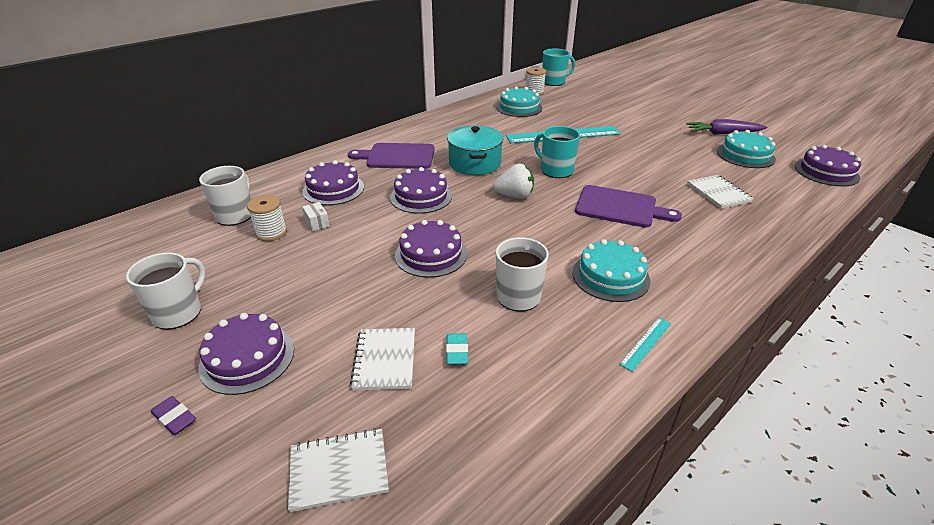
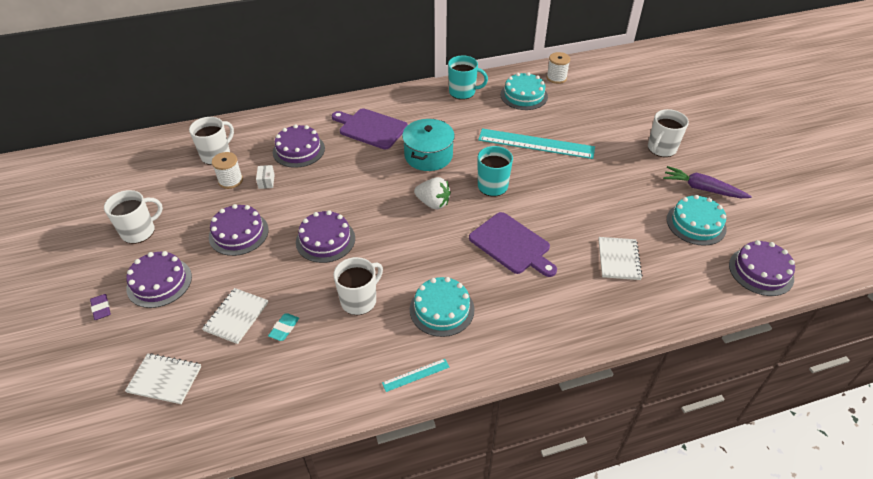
camera: 25 degrees right, 10 degrees up
purple cake [390,167,452,213] -> purple cake moved to [209,204,269,256]
turquoise mug [542,48,575,86] -> turquoise mug moved to [448,56,488,100]
none -> white mug [648,109,689,157]

